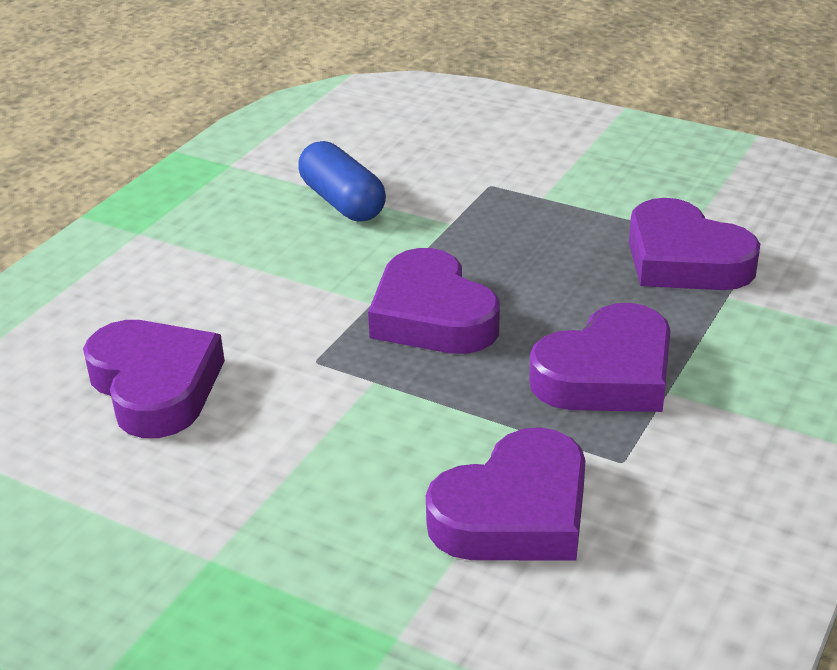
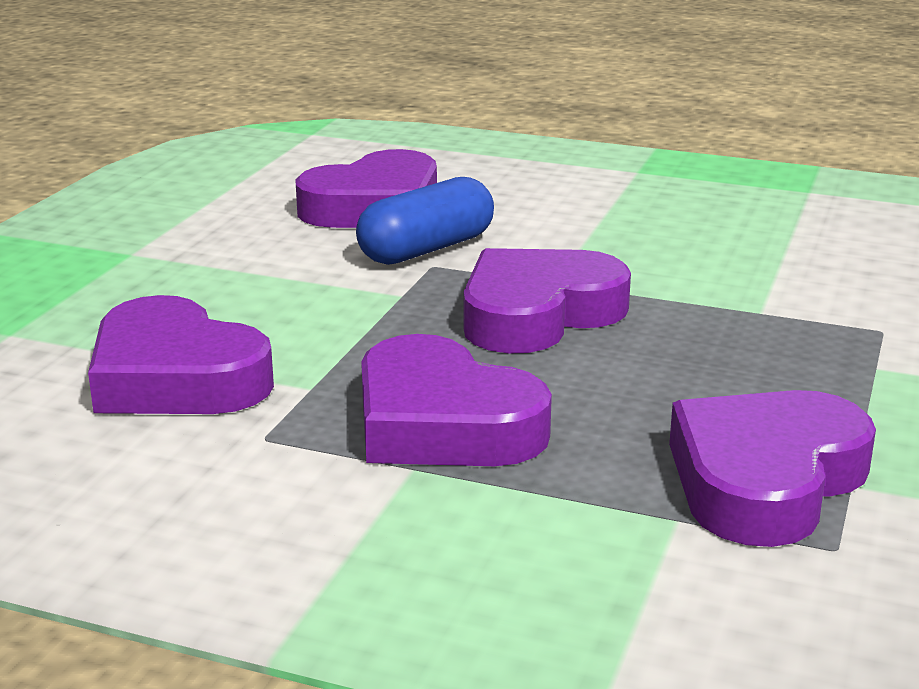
camera: 80 degrees right, 10 degrees down
blue capsule [298,141,386,222] -> blue capsule moved to [356,177,494,265]

